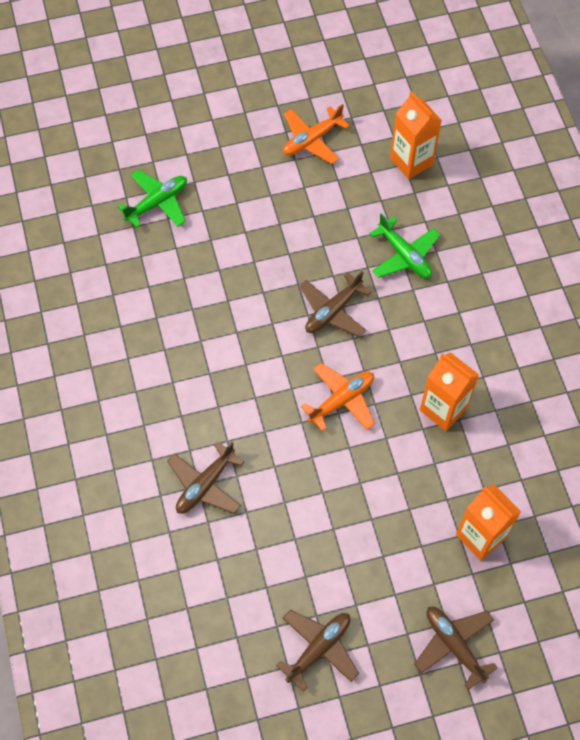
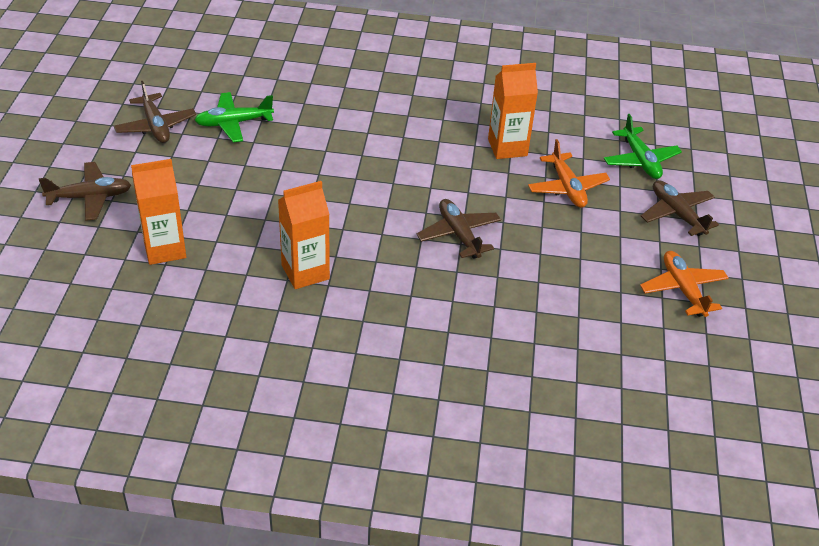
camera: 110 degrees right, 20 degrees down
brown plane [167,441,244,514] -> brown plane moved to [641,180,719,236]
orange plane [301,363,375,431] -> orange plane moved to [528,139,610,208]
green plane [369,213,440,278] -> green plane moved to [195,92,274,142]
orange carton [390,91,442,179] -> orange carton moved to [488,63,538,159]

